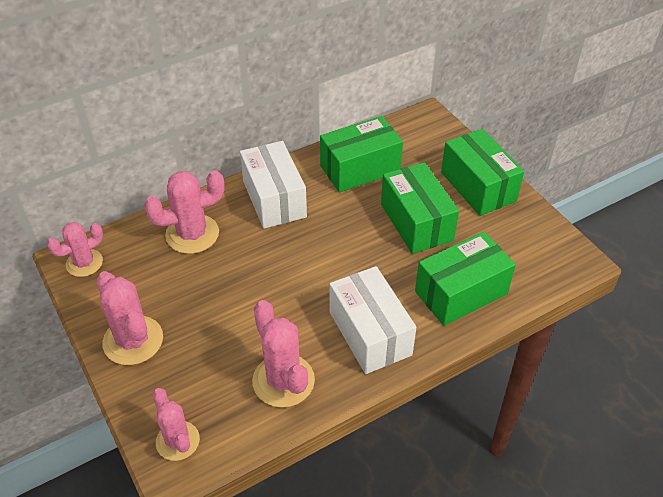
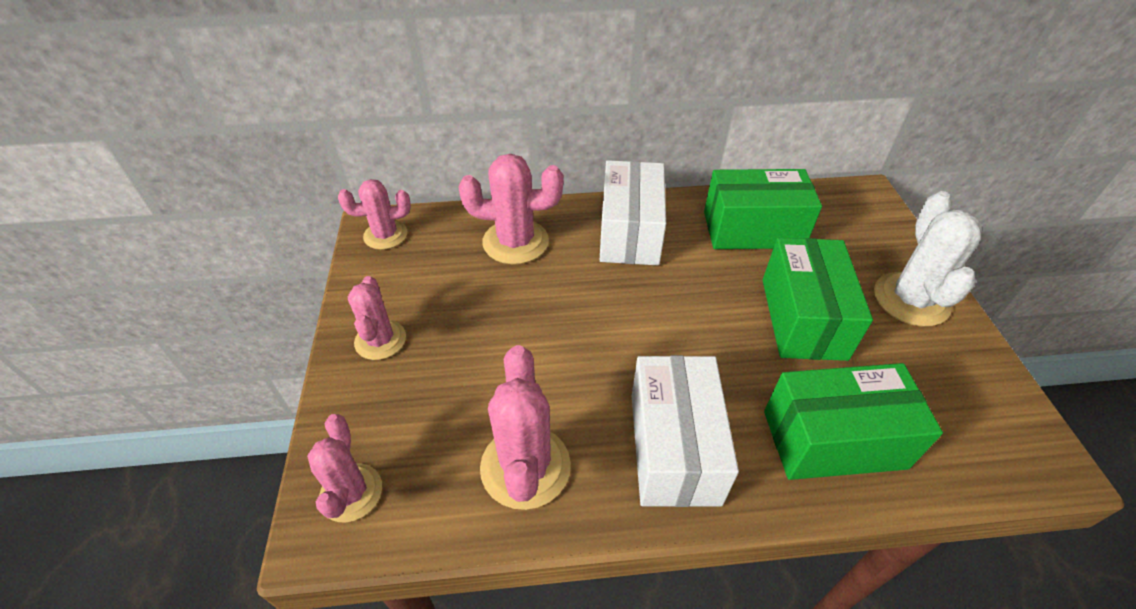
camera: 25 degrees right, 0 degrees up
pink cactus [96,271,163,365] -> pink cactus [348,276,406,360], size x0.66
green box [441,129,524,216] -> white cactus [874,191,982,327]

